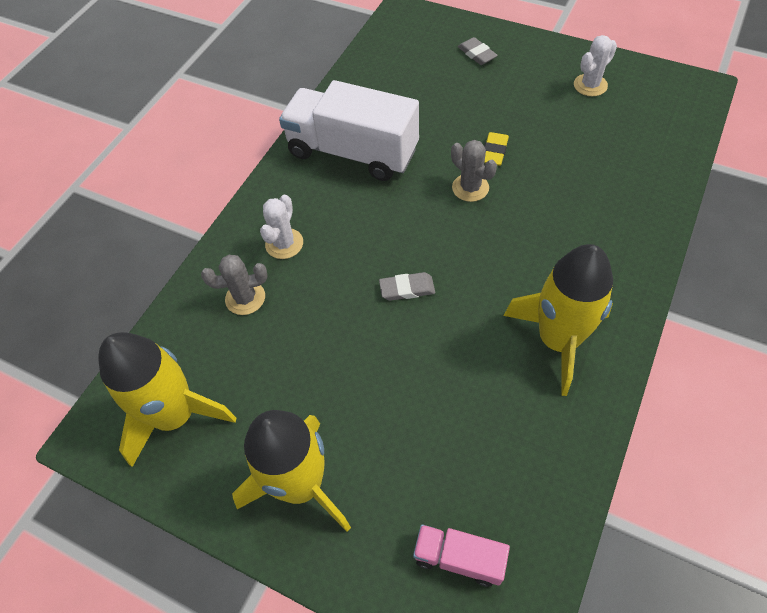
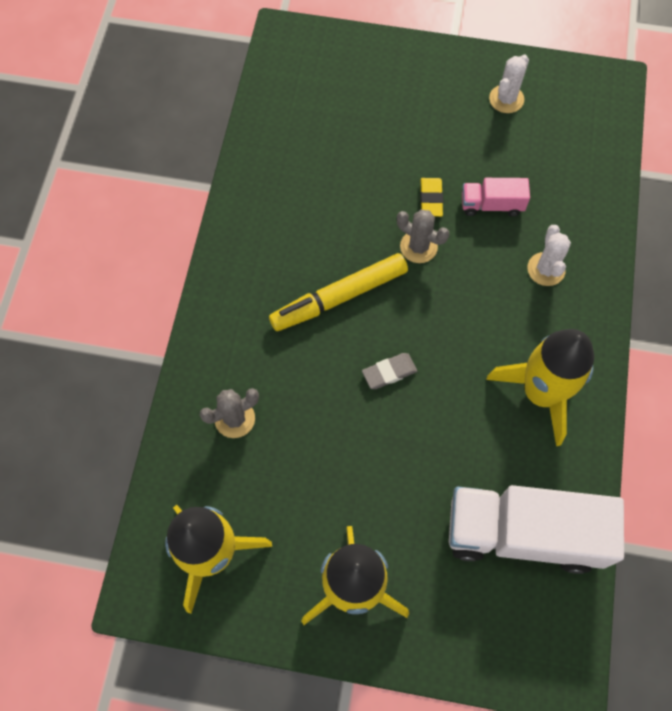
camera: 20 degrees left, 10 degrees up
white cactus [260,195,303,259] -> white cactus moved to [527,225,571,286]
white truck [279,80,419,181] -> white truck moved to [449,485,624,574]
pink truck [413,524,510,587] -> pink truck moved to [462,178,530,217]
grey eraser [458,37,498,65] -> none
none -> yellow marker [269,253,408,331]

